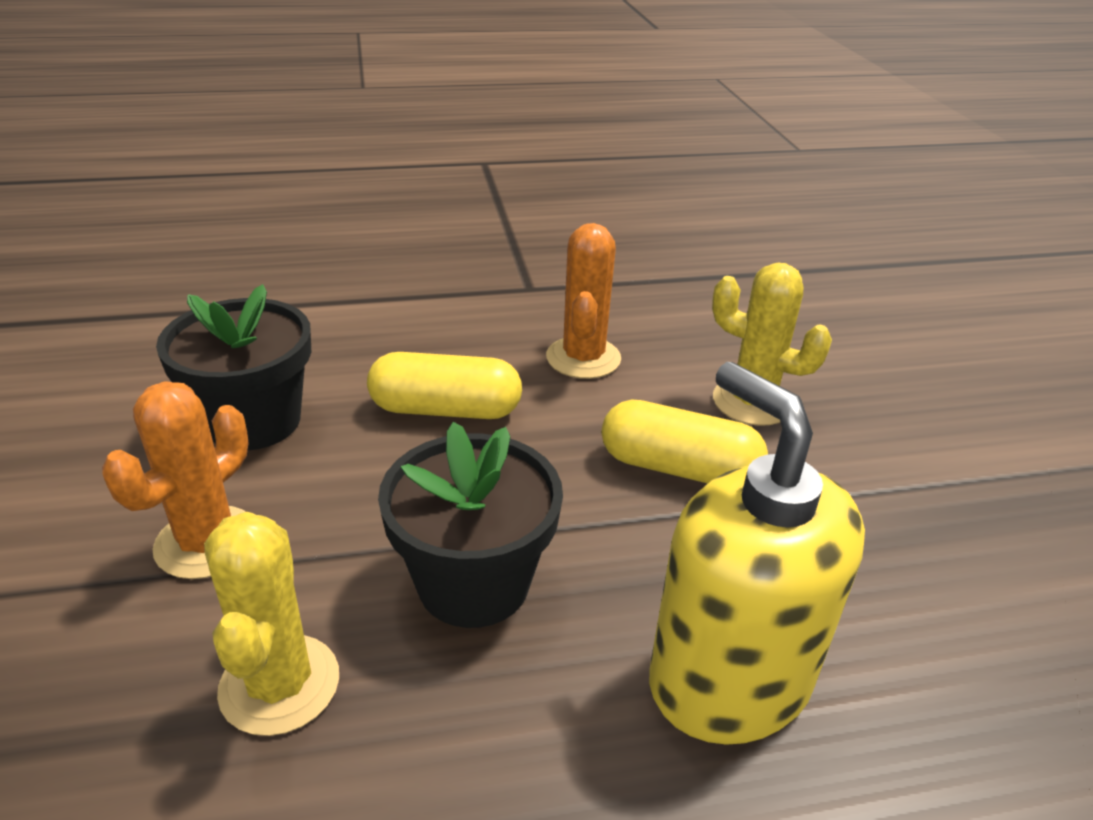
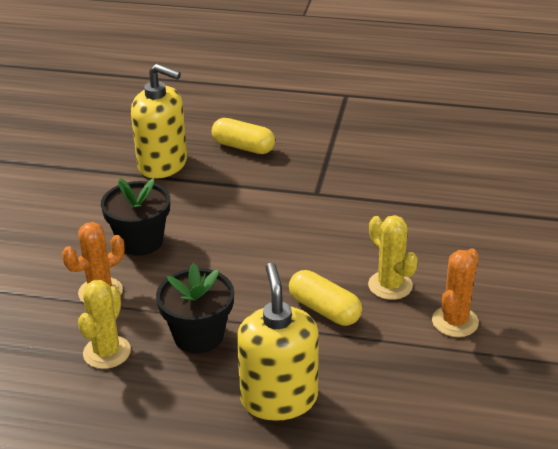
camera: 25 degrees right, 0 degrees up
yellow capsule [367,352,522,419] -> yellow capsule moved to [212,118,275,154]
orange cactus [546,223,621,379] -> orange cactus moved to [432,248,479,337]
none -> yellow soap dispenser [131,64,187,179]

